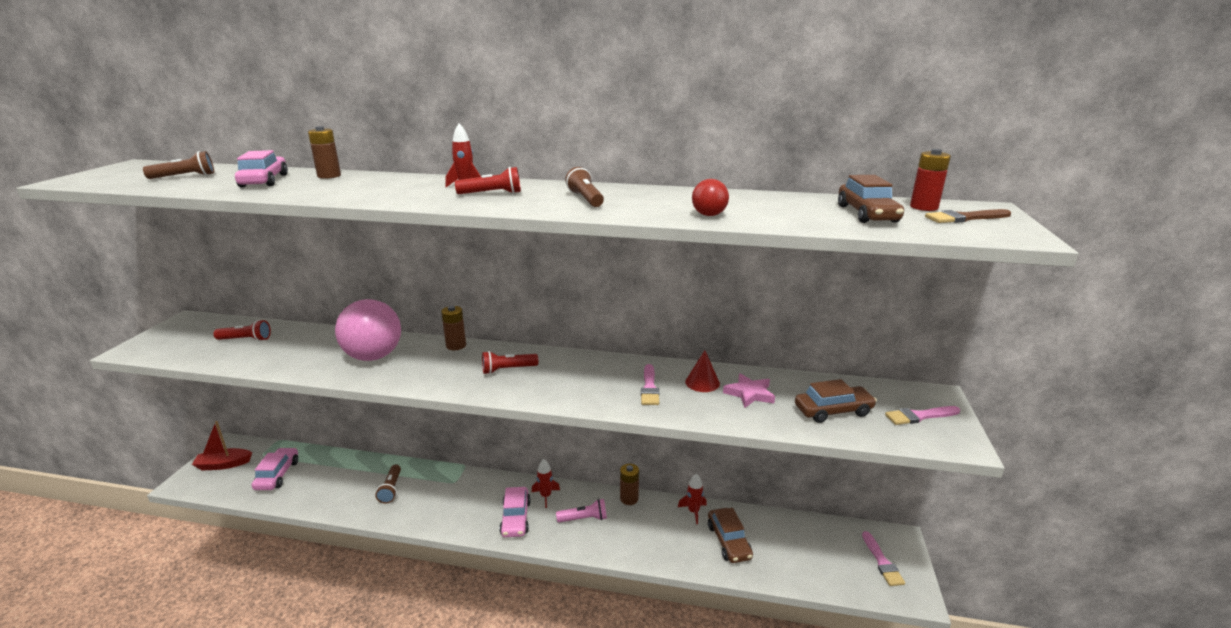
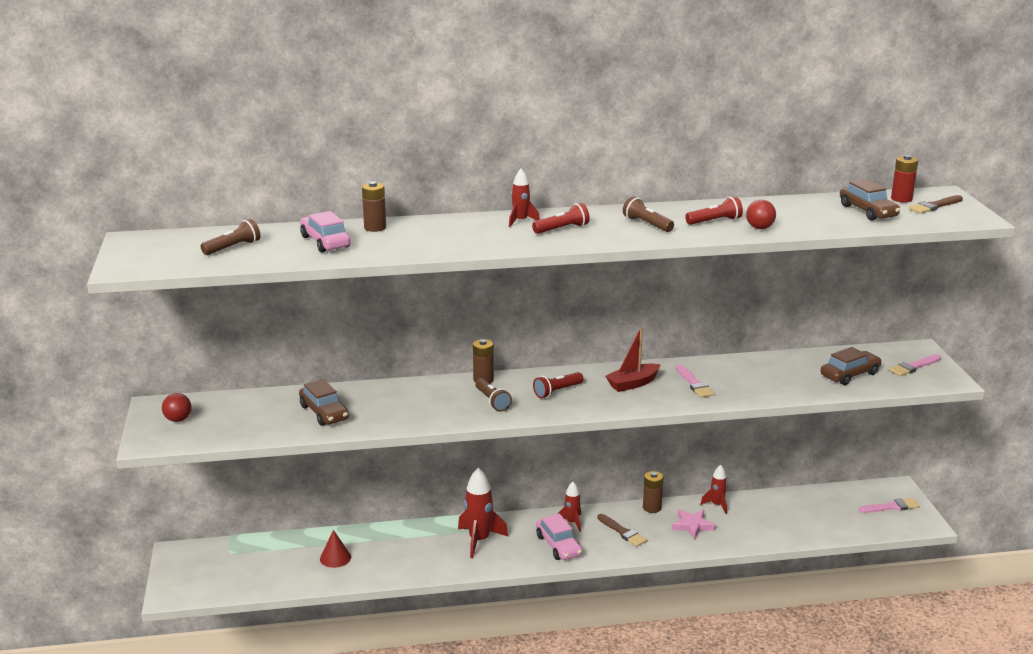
camera: 20 degrees left, 0 degrees up
red boat [192,421,252,470] -> red boat moved to [605,327,661,392]
red flashlight [213,320,271,341] -> red flashlight moved to [685,196,743,225]
pink car [251,448,298,490] -> none
pink ball [335,299,401,361] -> none
brown flashlight [375,464,401,504] -> brown flashlight moved to [475,378,512,412]
pink flashlight [556,499,607,523] -> brown brush [597,514,647,547]
red cone [685,350,720,392] -> red cone moved to [320,530,351,568]
brown car [708,508,753,563] -> brown car moved to [299,379,349,426]
pink star [723,373,775,408] -> pink star moved to [672,509,716,539]
pink brush [862,531,905,586] -> pink brush turned 75 degrees counterclockwise [859,498,919,513]
none -> red ball [162,393,191,422]
none -> red rocket [458,467,508,558]

